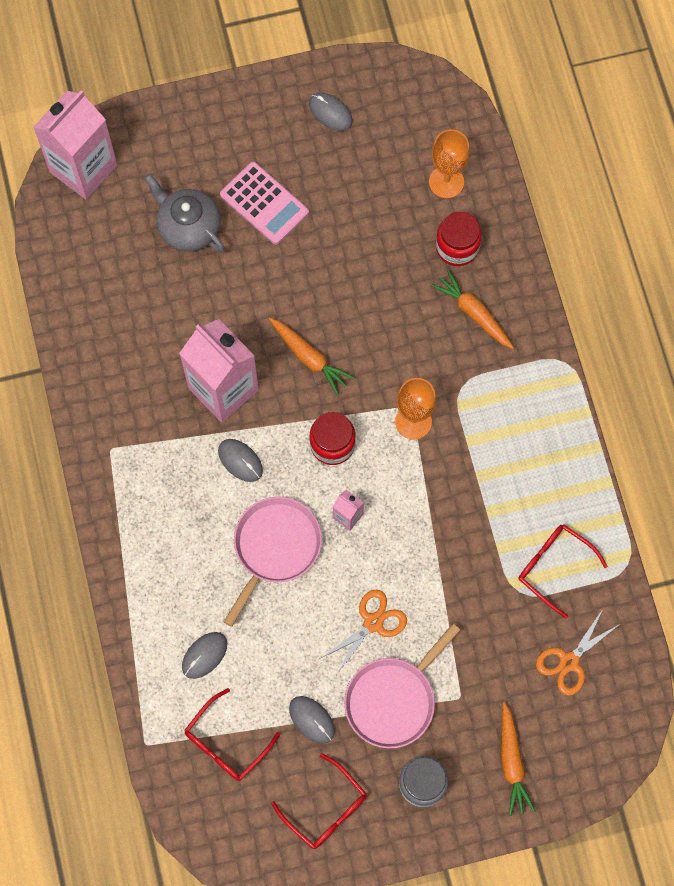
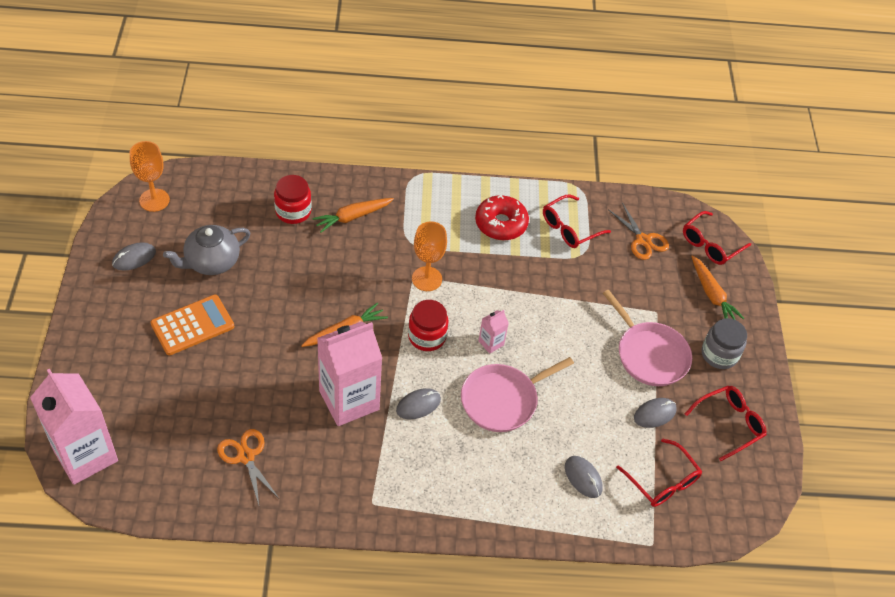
camera: 80 degrees left, 20 degrees down
grey teapot [145,174,225,252] -> grey teapot moved to [163,225,250,275]
pink calculator [220,162,309,245] -> orange calculator [150,295,234,355]
pink pan [224,496,322,627] -> pink pan turned 75 degrees counterclockwise [461,357,574,432]
orange scissors [320,589,407,675] -> orange scissors moved to [217,429,279,505]
orange goblet [429,129,470,198] -> orange goblet moved to [130,141,170,212]
orange carrot [501,702,536,816] -> orange carrot turned 60 degrees clockwise [691,255,744,320]
none -> red donut [475,195,529,240]
none -> red glasses [683,211,751,265]

